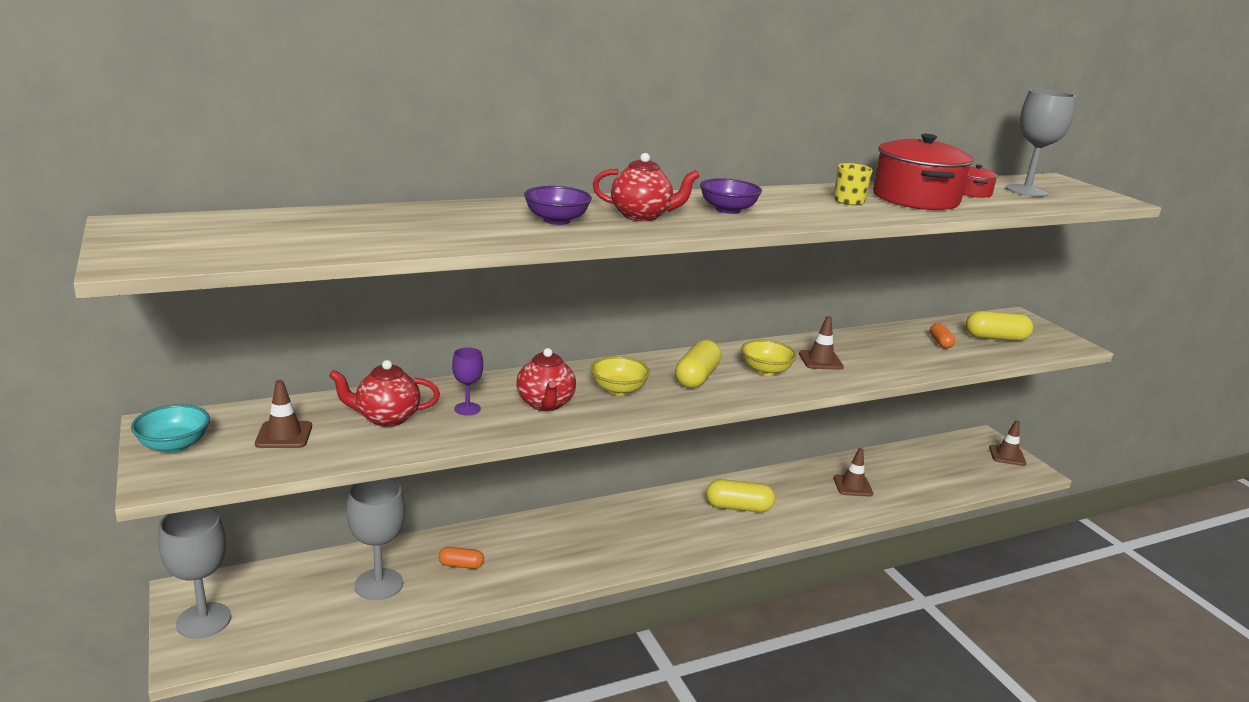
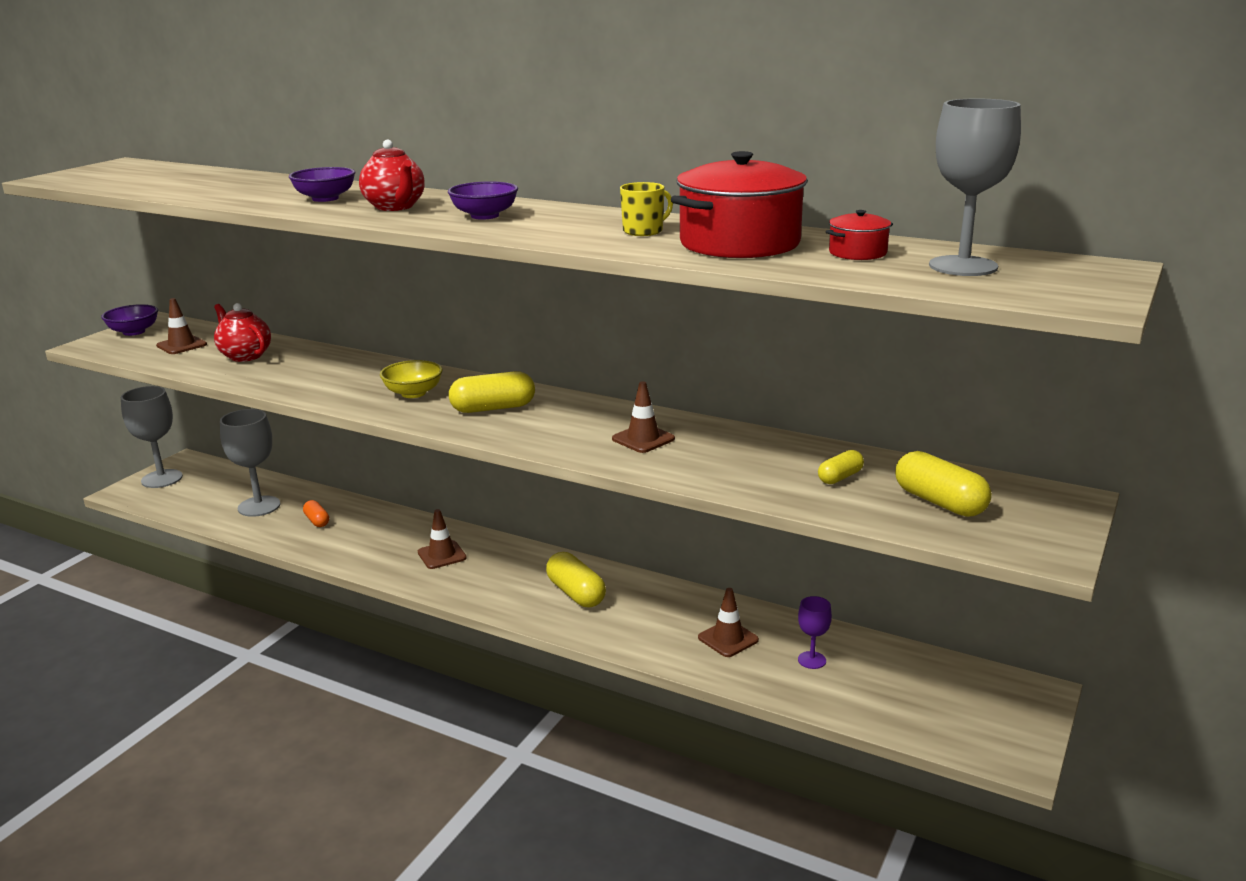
camera: 55 degrees right, 0 degrees up
turquoise bowl [131,404,210,453] -> purple bowl [101,304,158,336]
purple goblet [452,348,483,416] -> purple goblet moved to [798,596,832,669]
red teapot [516,348,576,411] -> none
yellow bowl [741,340,797,376] -> none
orange capsule [930,323,955,348] -> yellow capsule [818,450,864,484]
brown traffic cone [989,420,1026,466] -> brown traffic cone moved to [418,509,467,569]

